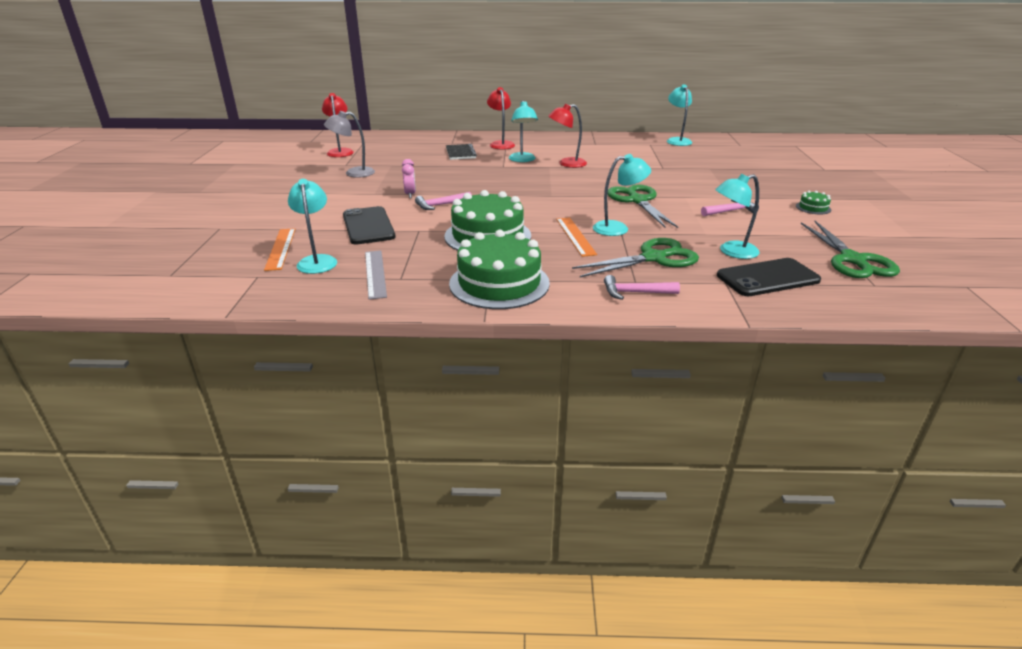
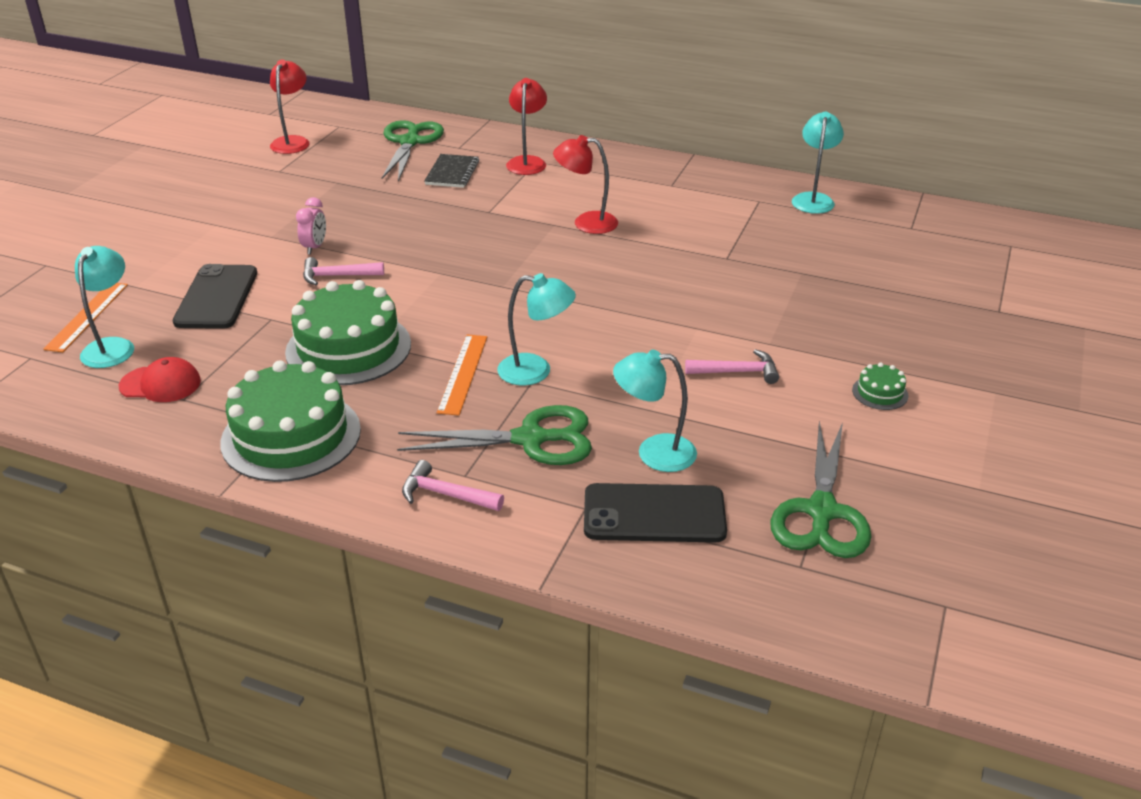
camera: 20 degrees right, 5 degrees up
grey lamp [324,111,375,178] -> none
grey ruler [365,250,387,300] -> red cap [119,357,201,402]
turquoise lamp [509,101,538,162] -> none
green scissors [608,185,678,228] -> green scissors moved to [382,120,444,181]

